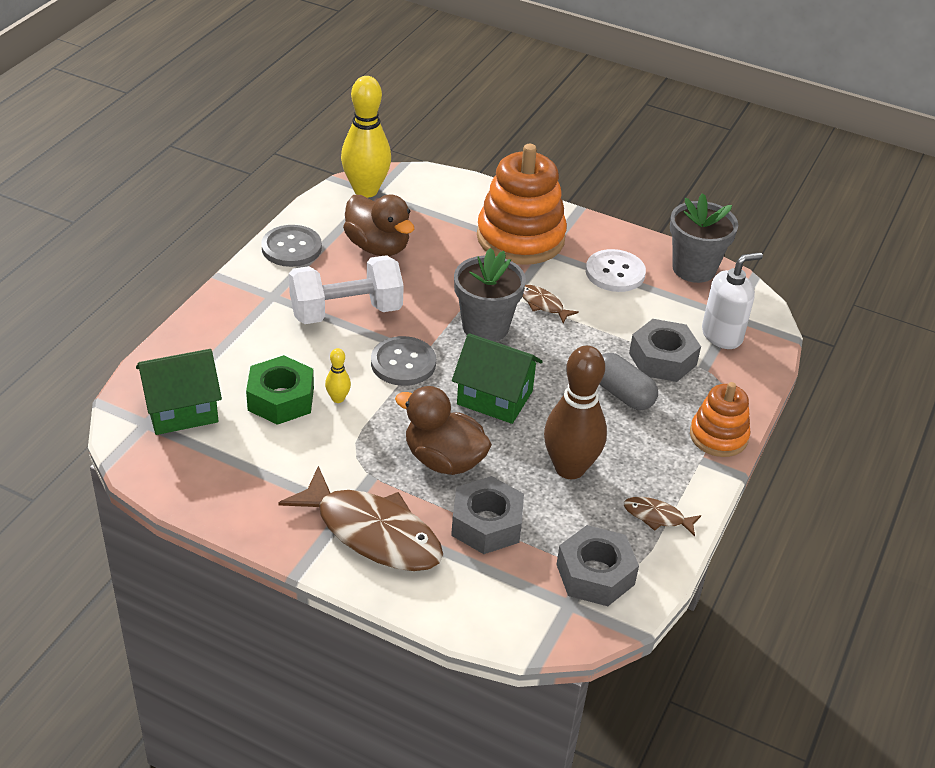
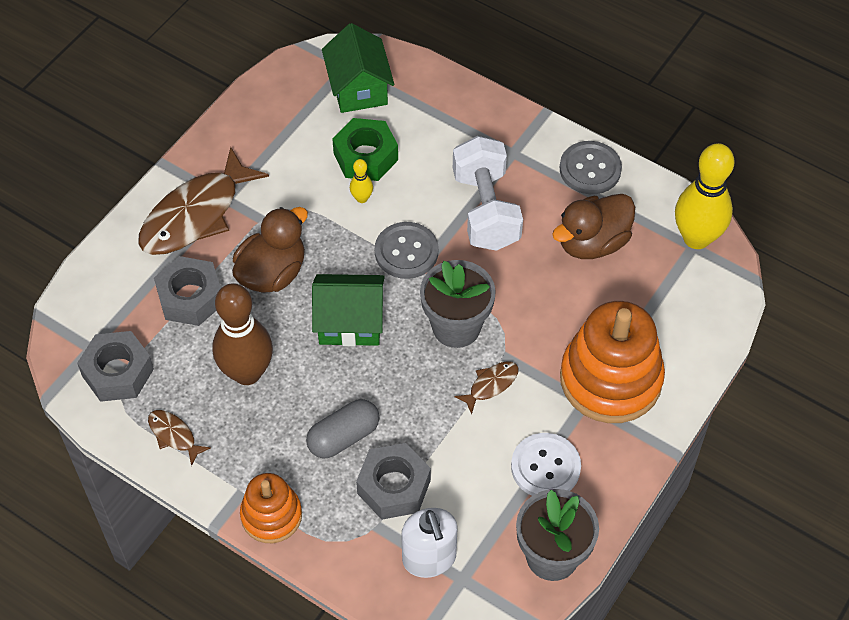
camera: 100 degrees right, 15 degrees up
green house [452,333,543,424] -> green house turned 60 degrees clockwise [312,274,385,346]
brown fish [624,497,701,536] -> brown fish turned 75 degrees counterclockwise [148,410,211,466]

